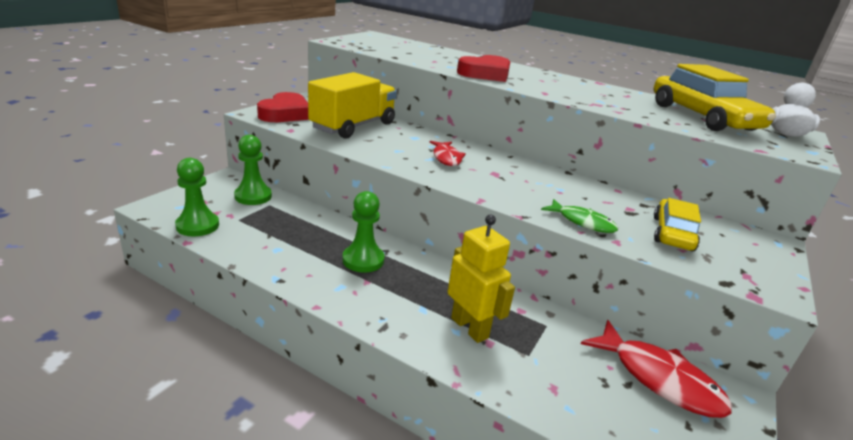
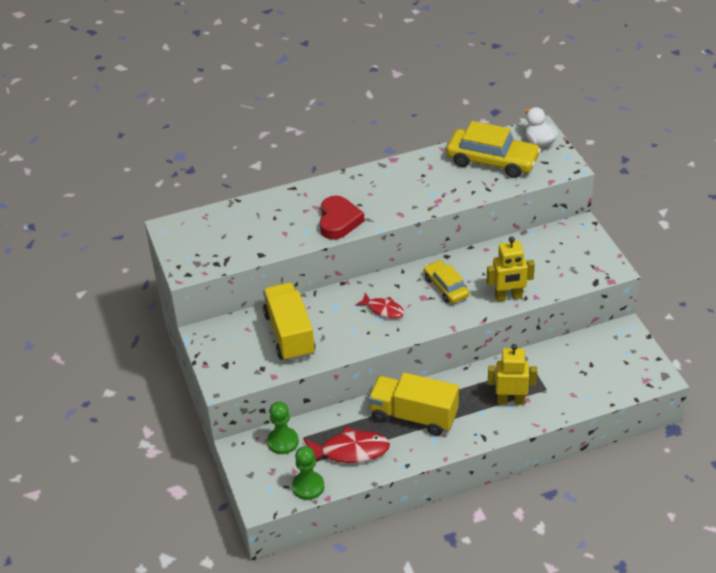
camera: 45 degrees left, 15 degrees up
red heart [257,92,309,122] -> none
green pawn [343,191,385,272] -> yellow truck [368,373,459,436]
green fish [541,199,618,233] -> yellow robot [486,237,535,302]
red fish [581,320,732,418] -> red fish moved to [304,427,390,463]
yellow car [654,198,701,251] -> yellow car moved to [424,260,469,303]

